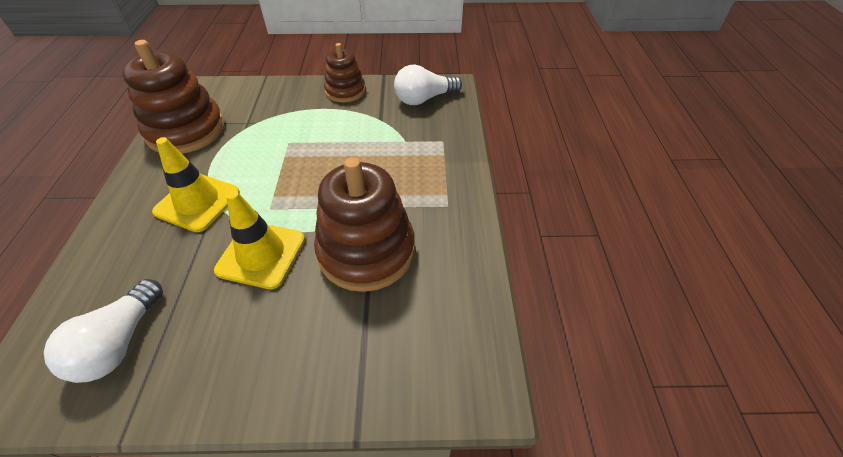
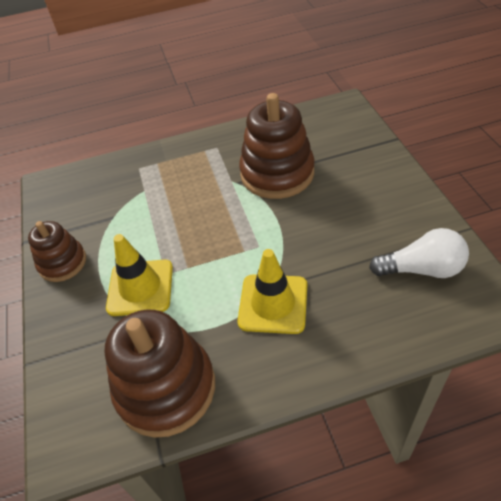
camera: 100 degrees left, 0 degrees up
yellow traffic cone [214,190,305,289] -> yellow traffic cone moved to [106,234,173,316]
white light bulb [394,65,462,105] -> none

